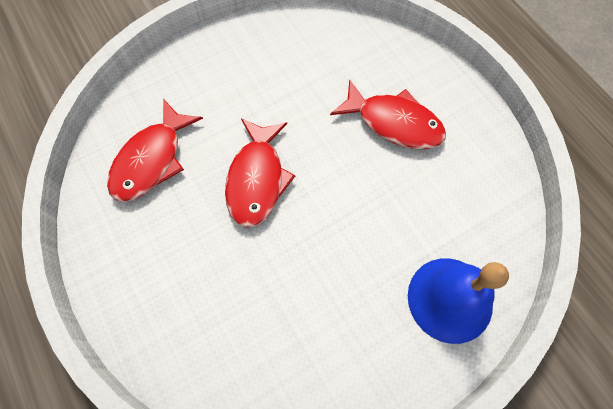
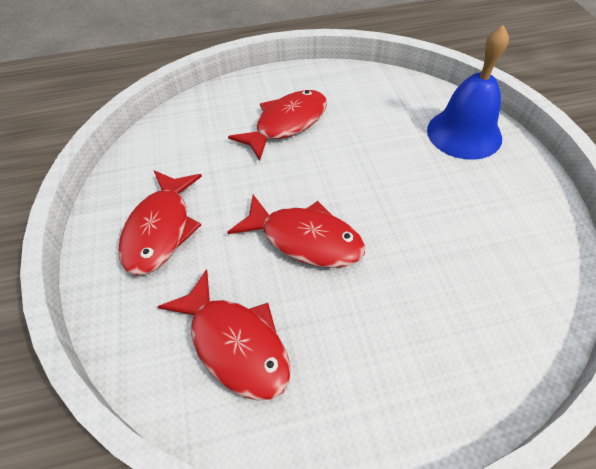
camera: 70 degrees left, 15 degrees down
none -> red fish [118,170,202,275]

